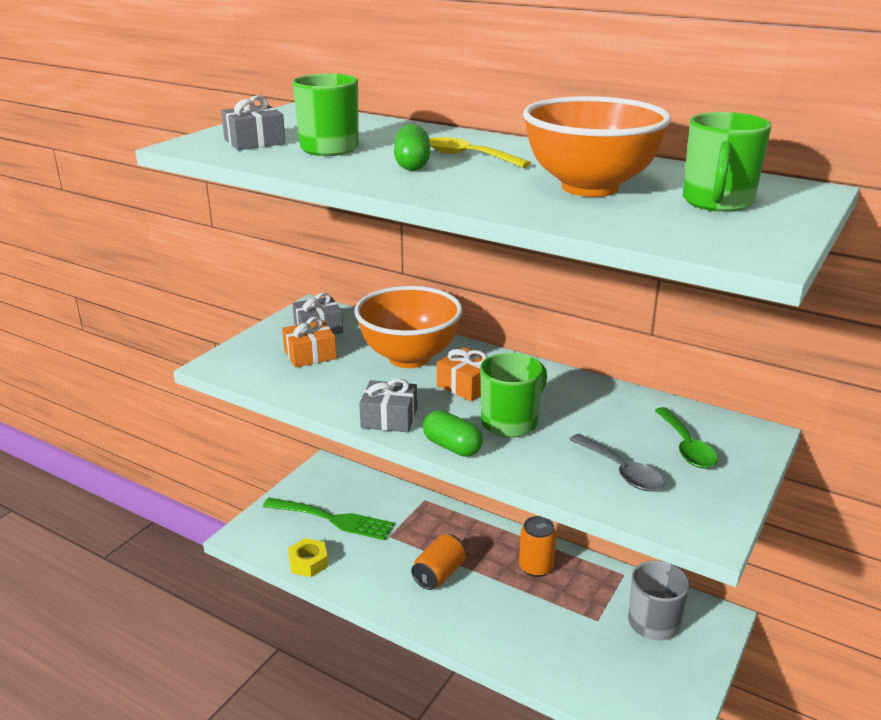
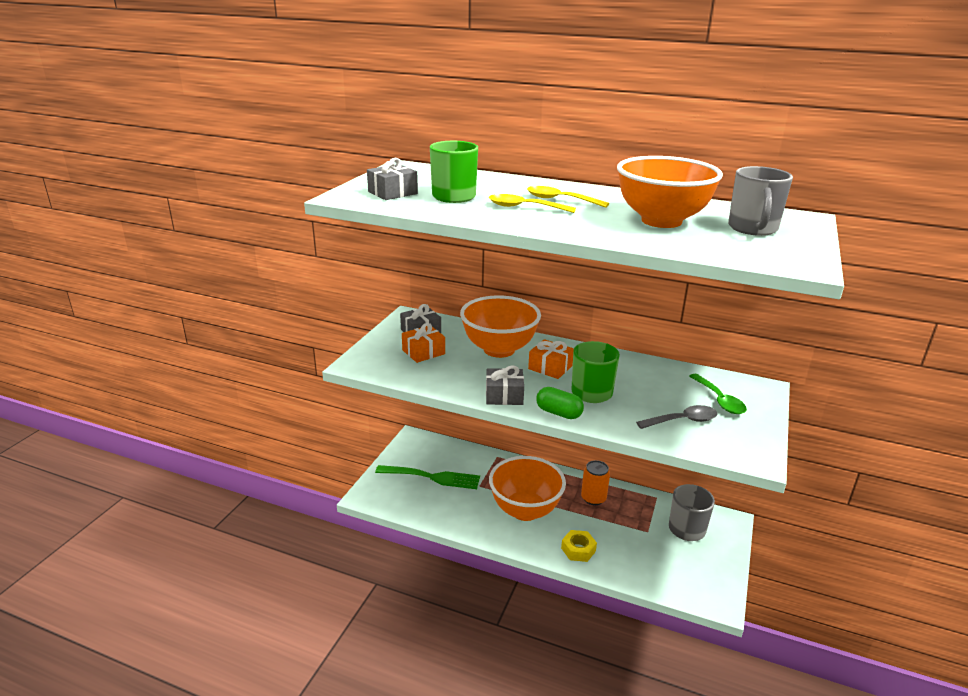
camera: 10 degrees left, 0 degrees up
yellow nut [288,538,328,577] -> yellow nut moved to [561,530,597,562]
green capsule [394,124,430,171] -> yellow spoon [489,194,576,213]
orange can [411,534,466,590] -> orange bowl [489,456,566,521]
grey spoon [569,434,665,491] -> grey spoon turned 60 degrees counterclockwise [636,405,718,429]
green mug [683,112,772,212] -> grey mug [728,166,793,236]

